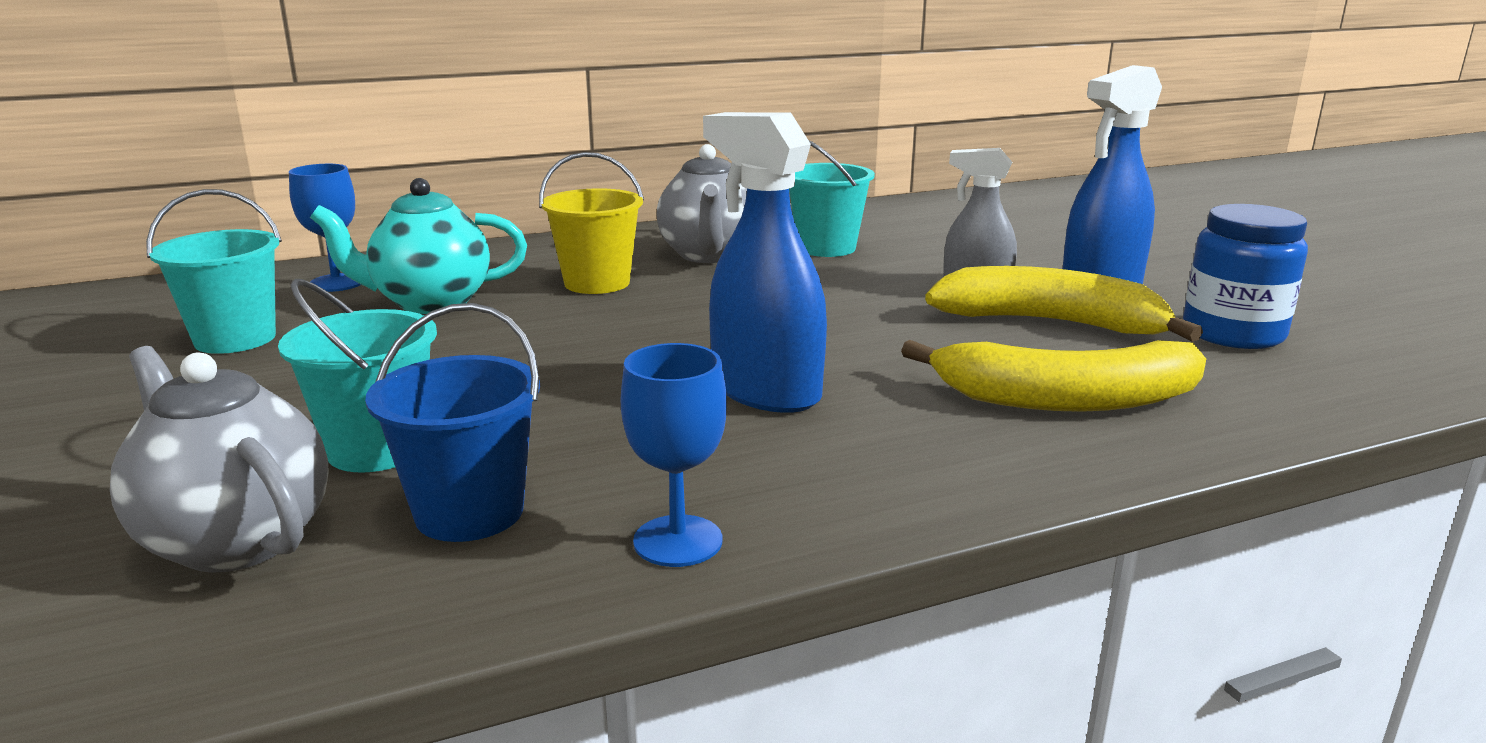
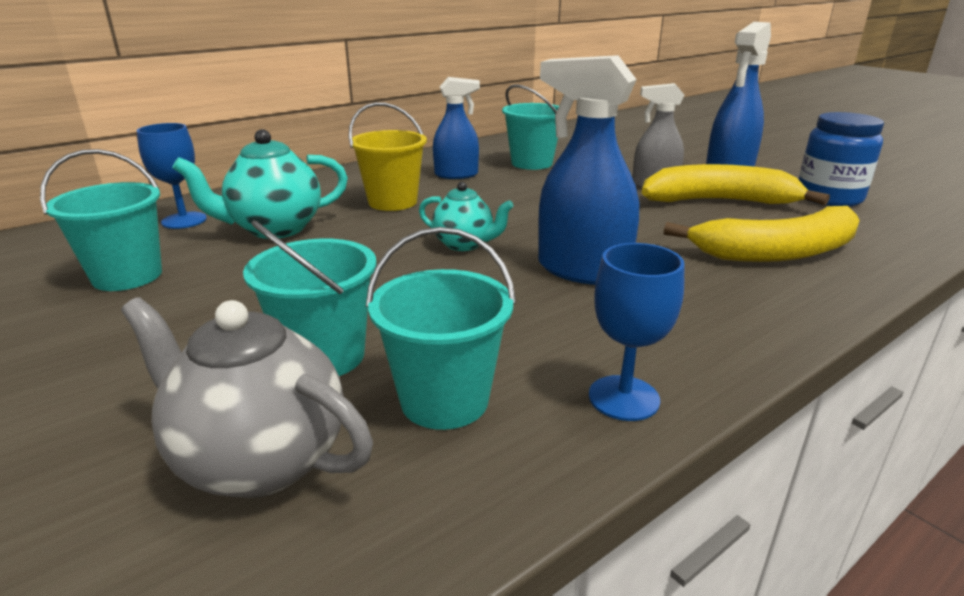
camera: 15 degrees left, 5 degrees up
blue bucket [365,303,540,542] -> turquoise bucket [366,227,516,430]
grey teapot [656,144,747,263] -> blue spray bottle [433,77,480,179]
none -> turquoise teapot [419,182,514,251]

